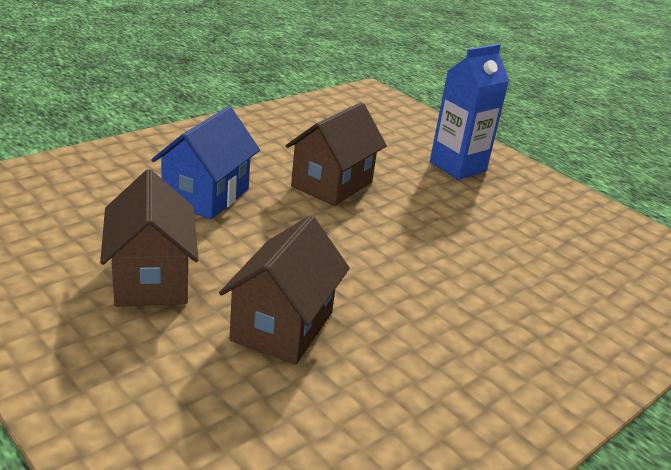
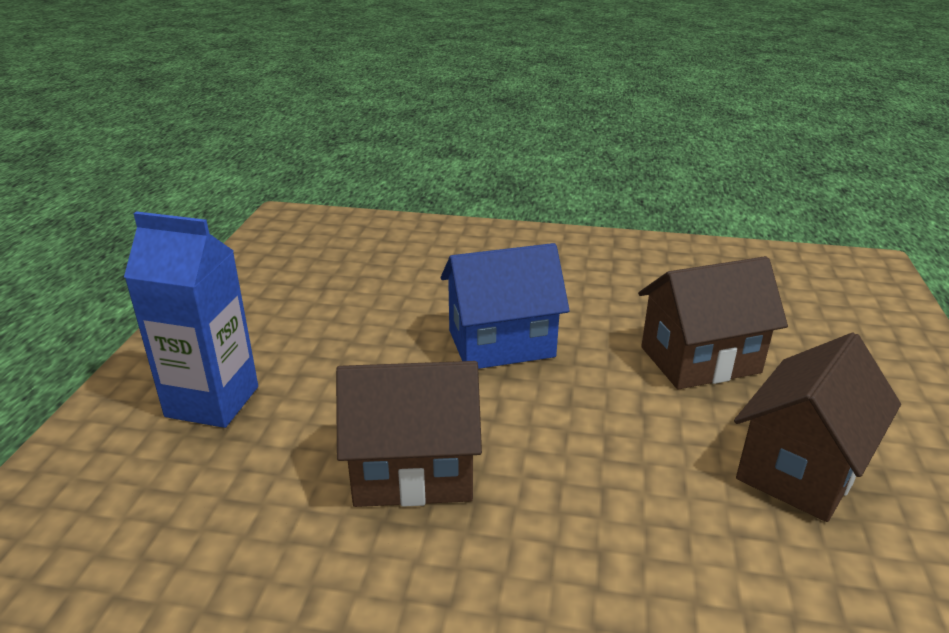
camera: 125 degrees left, 0 degrees up
blue house [151,106,260,219] -> blue house moved to [441,243,570,369]

